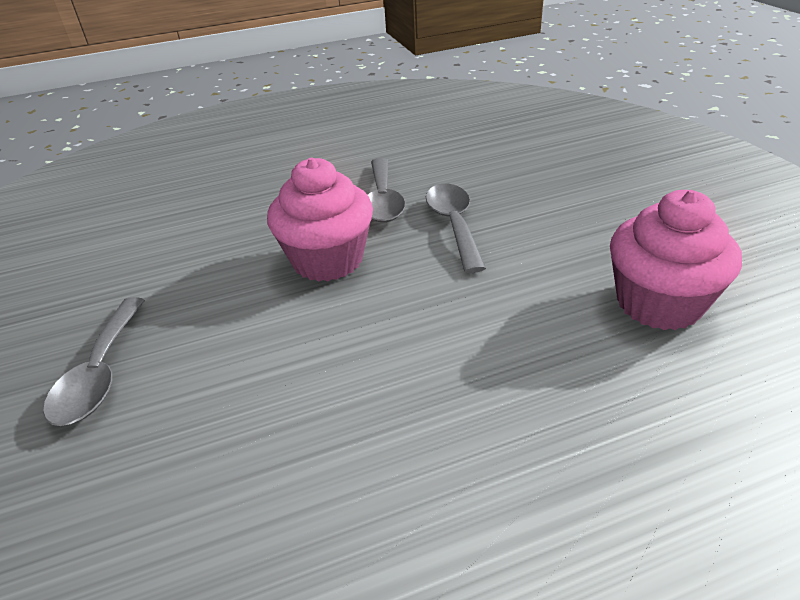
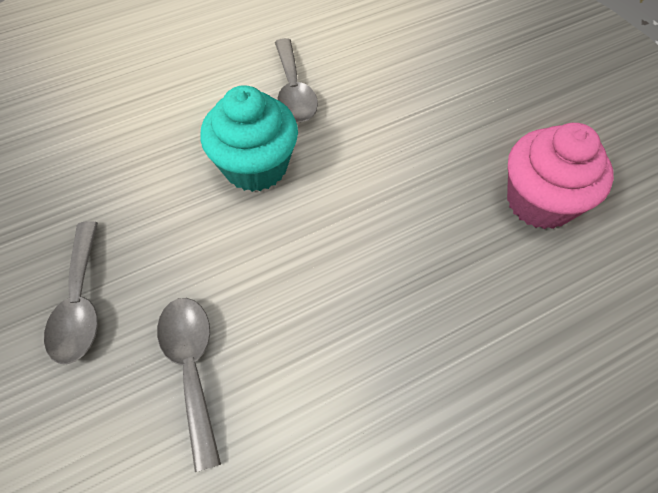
camera: 10 degrees left, 20 degrees up
pink cupcake [267,157,373,282] -> turquoise cupcake [200,85,298,192]
grey spoon [426,184,486,273] -> grey spoon moved to [157,298,221,472]

